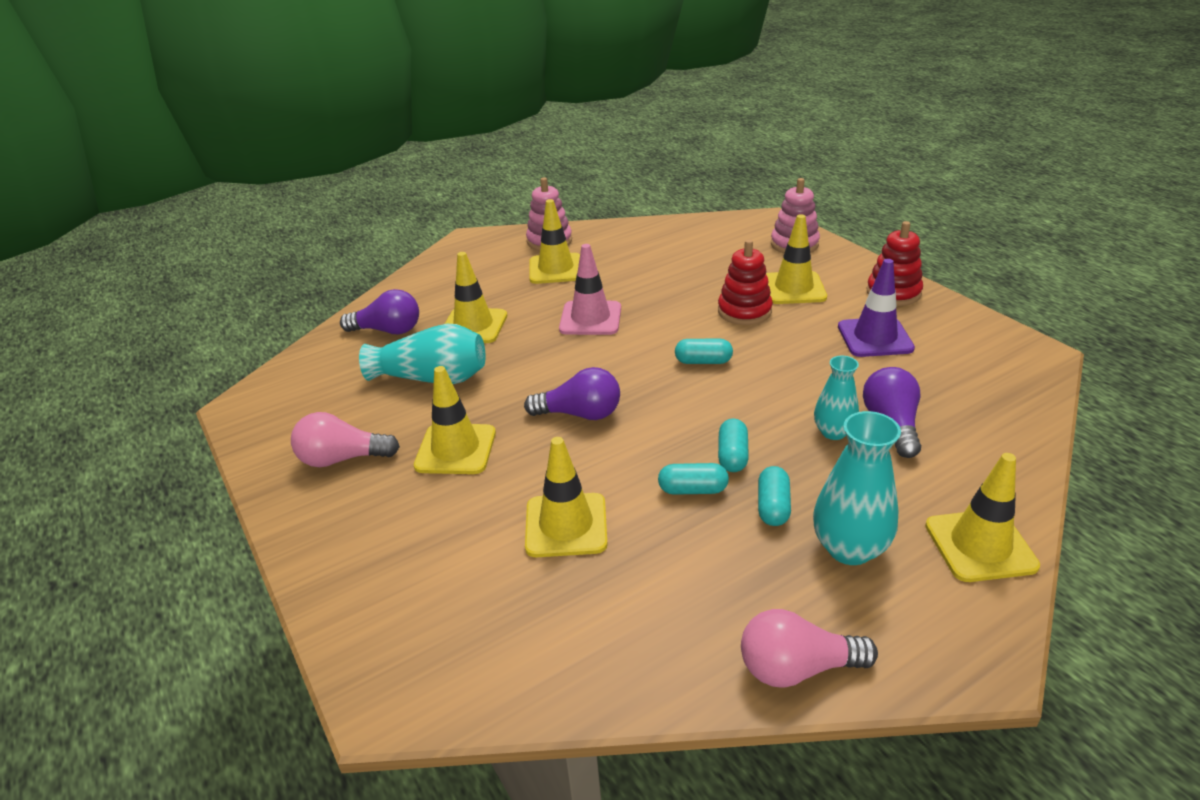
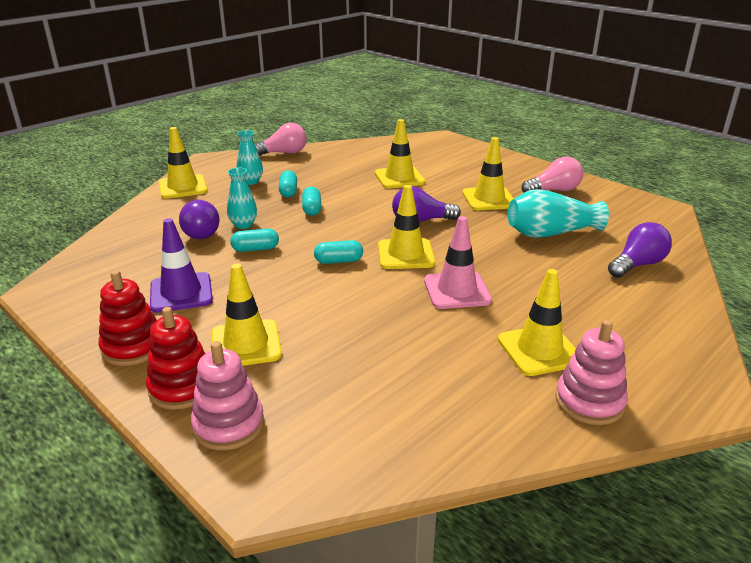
camera: 165 degrees right, 5 degrees down
purple light bulb [340,289,419,334] -> purple light bulb turned 150 degrees clockwise [608,222,672,278]
yellow traffic cone [445,252,507,343] -> yellow traffic cone moved to [378,185,435,269]
turquoise capsule [658,463,729,495] -> turquoise capsule moved to [230,229,279,252]
red stacking toy [718,240,773,325] -> red stacking toy moved to [146,307,206,410]
turquoise vase [813,411,901,565] -> turquoise vase [237,130,263,185], size x0.63

